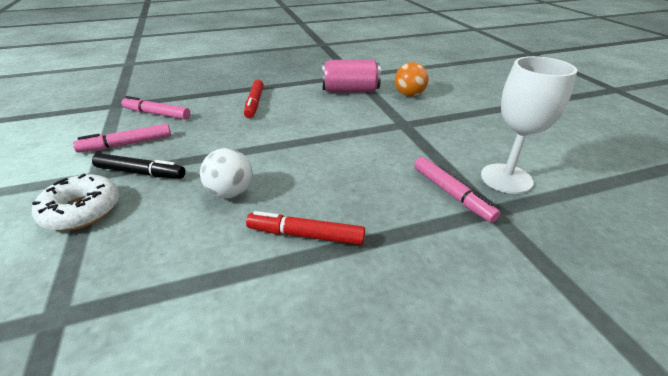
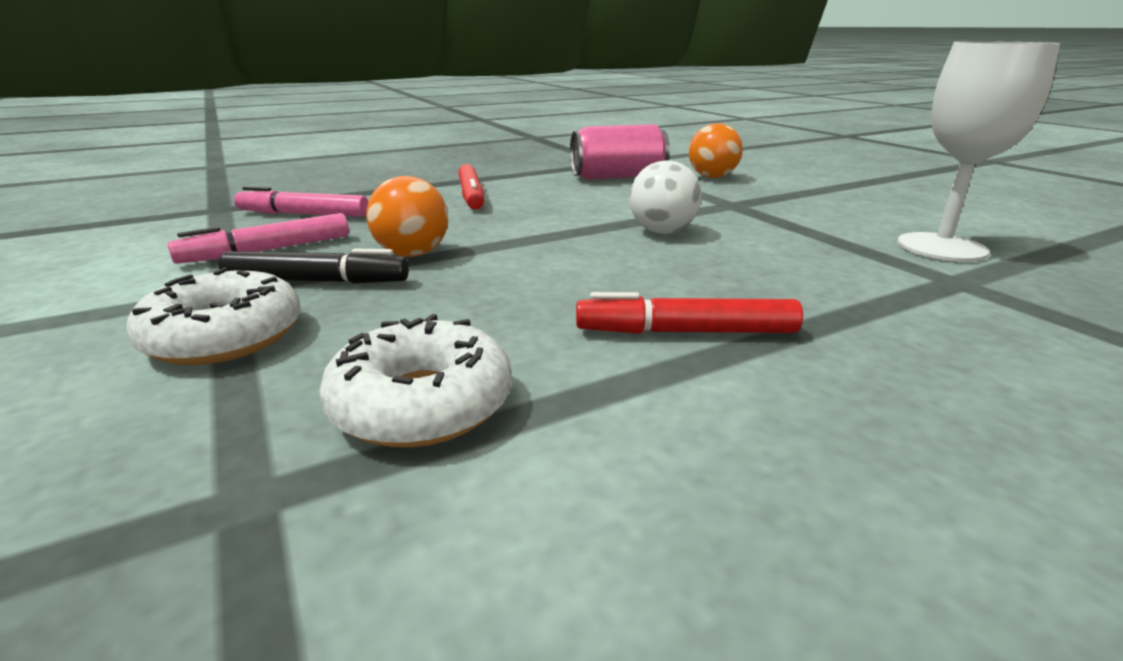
camera: 10 degrees left, 10 degrees down
white ball [200,148,252,199] -> white ball moved to [629,161,702,234]
pink marker [414,157,500,223] -> none
none -> white donut [319,314,512,448]
none -> orange ball [366,176,448,257]

